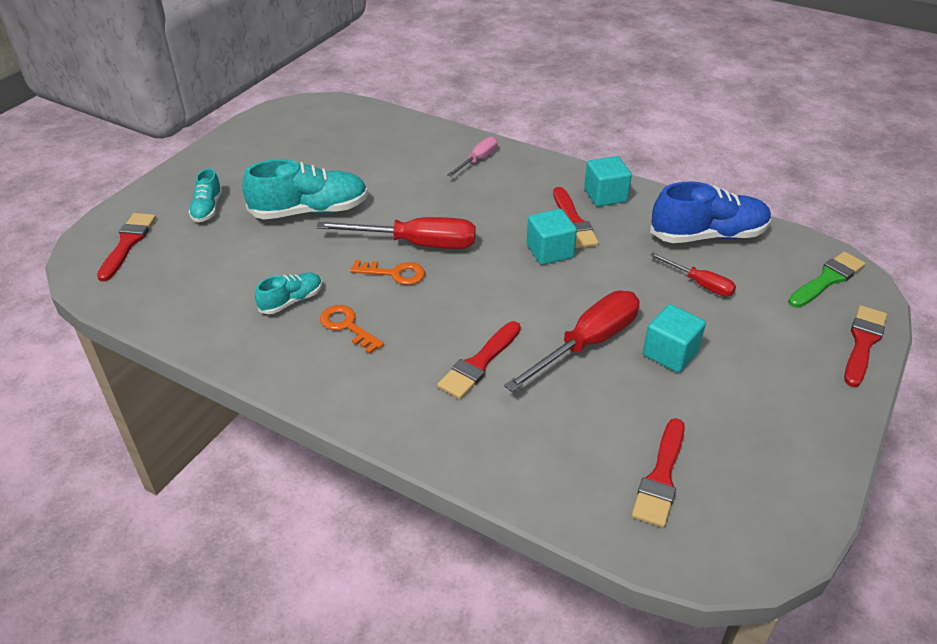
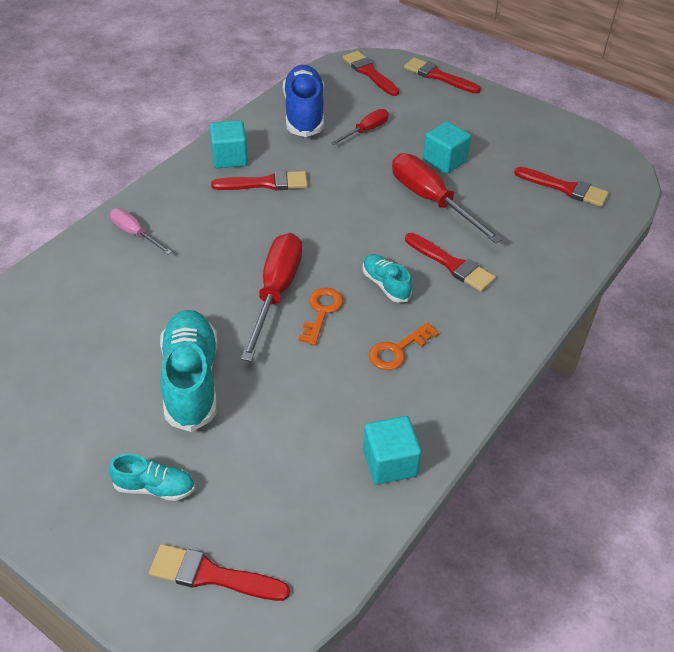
camera: 85 degrees left, 5 degrees up
turquoise shoe [255,273,322,314] -> turquoise shoe moved to [362,254,412,302]
turquoise cube [527,209,577,265] -> turquoise cube moved to [363,416,422,485]
green brush [788,251,866,308] -> red brush [343,51,399,96]

